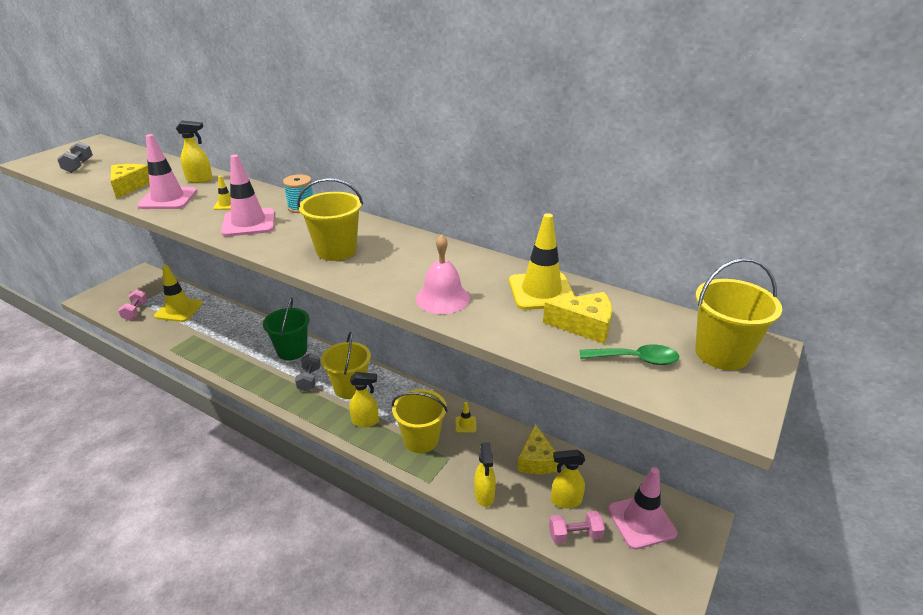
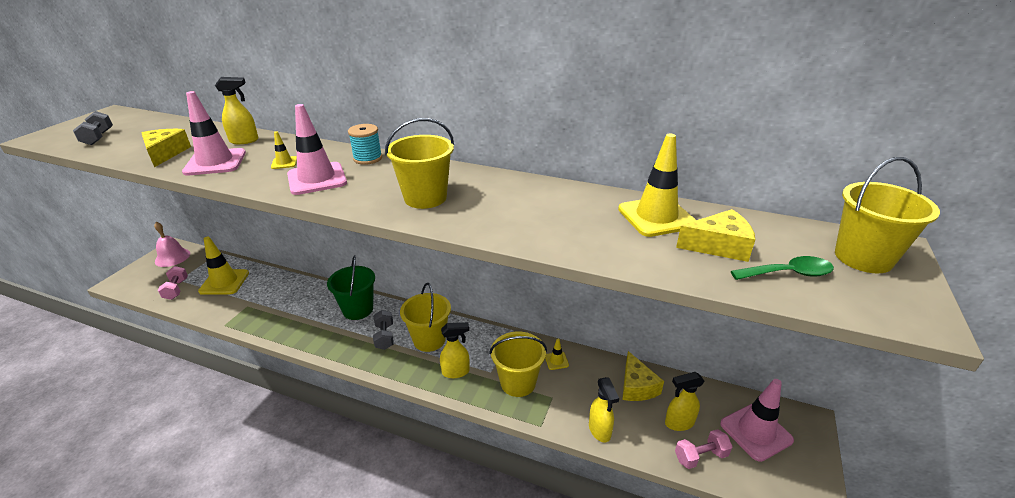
camera: 10 degrees left, 0 degrees up
pink bell [416,234,470,314] -> pink bell moved to [154,222,190,267]

